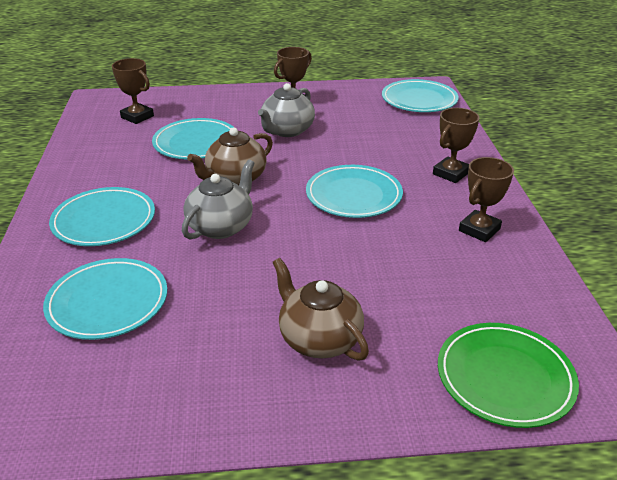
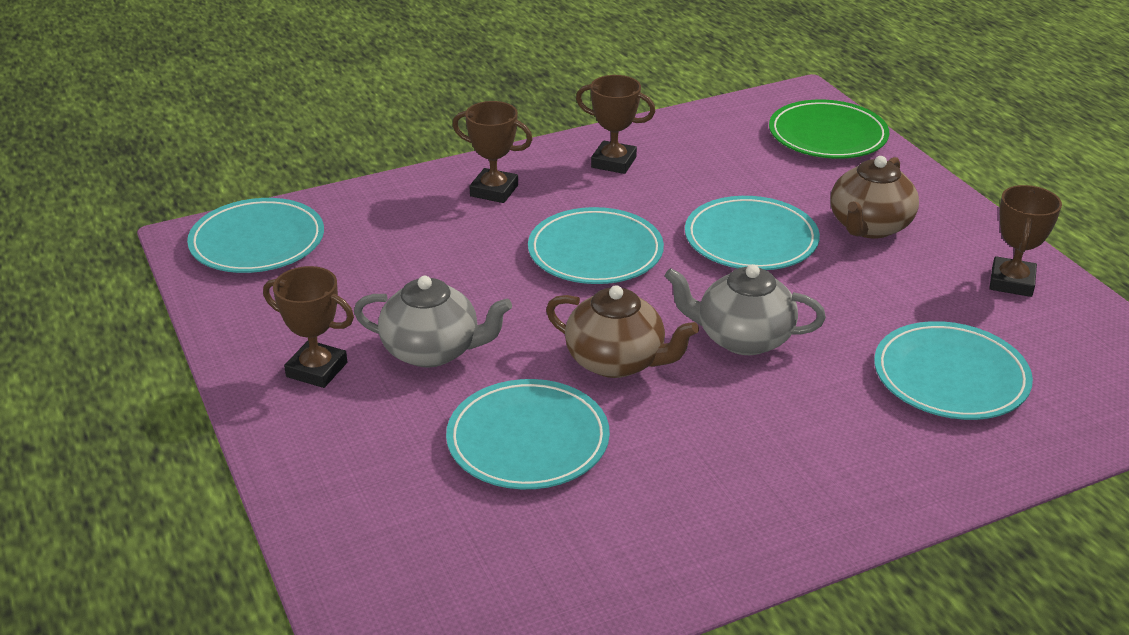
camera: 110 degrees left, 0 degrees up
turquoise plate [49,187,155,246] -> turquoise plate moved to [685,196,820,270]
brown trophy [112,58,154,124] -> brown trophy moved to [989,185,1062,297]

